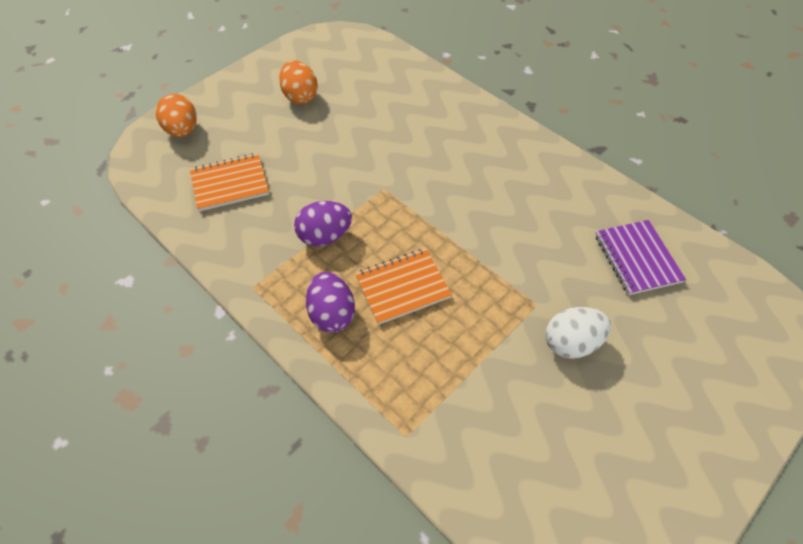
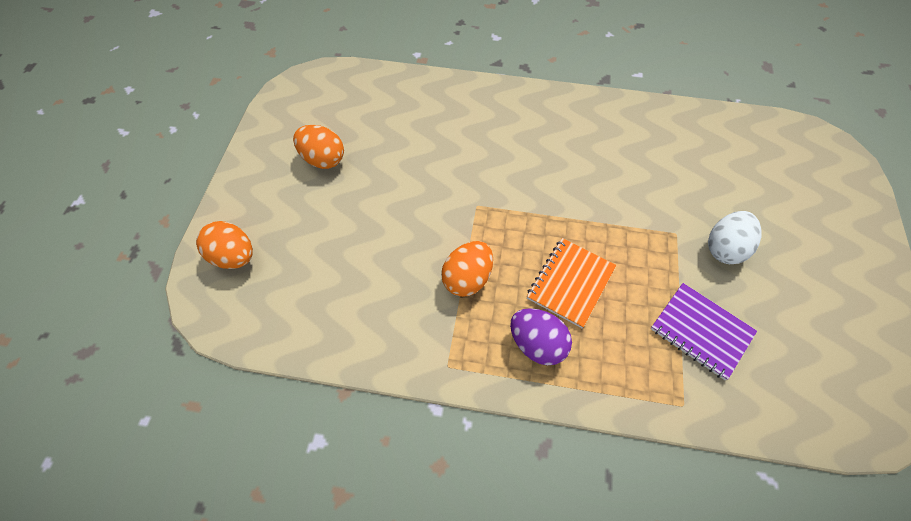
camera: 35 degrees left, 5 degrees up
orange notebook [190,153,269,212] -> none
purple egg [294,201,352,246] -> orange egg [441,241,493,297]
purple notebook [595,220,686,295] -> purple notebook moved to [651,283,757,380]

